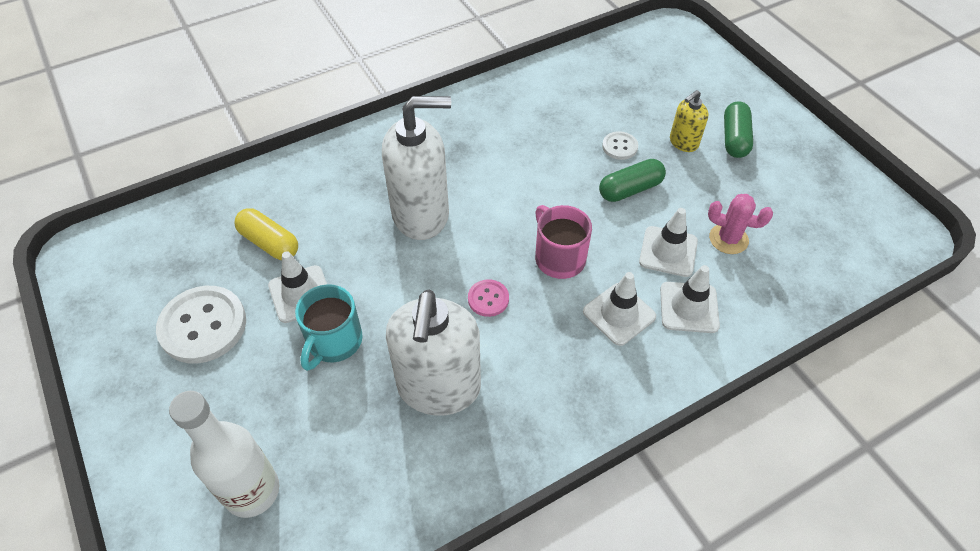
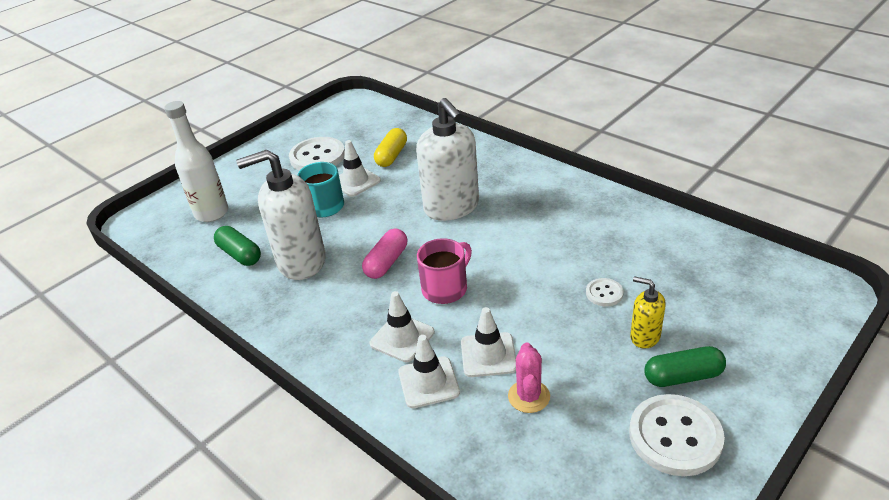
camera: 75 degrees right, 15 degrees down
pink button [468,279,509,317] -> pink capsule [362,229,407,279]
green capsule [599,159,666,202] -> green capsule moved to [214,226,261,266]
none -> white button [629,394,725,476]

